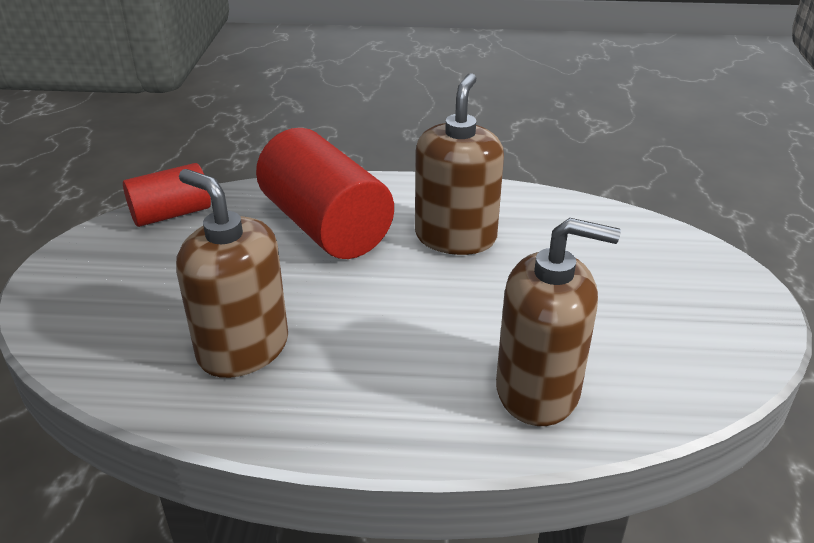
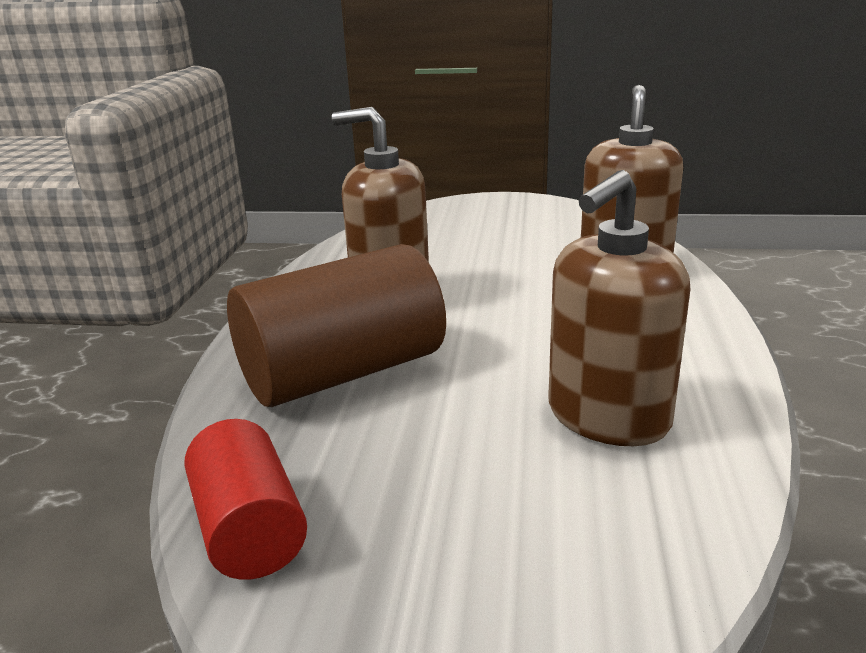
camera: 85 degrees left, 10 degrees down
red cylinder [256,128,394,259] -> brown cylinder [227,244,446,407]

